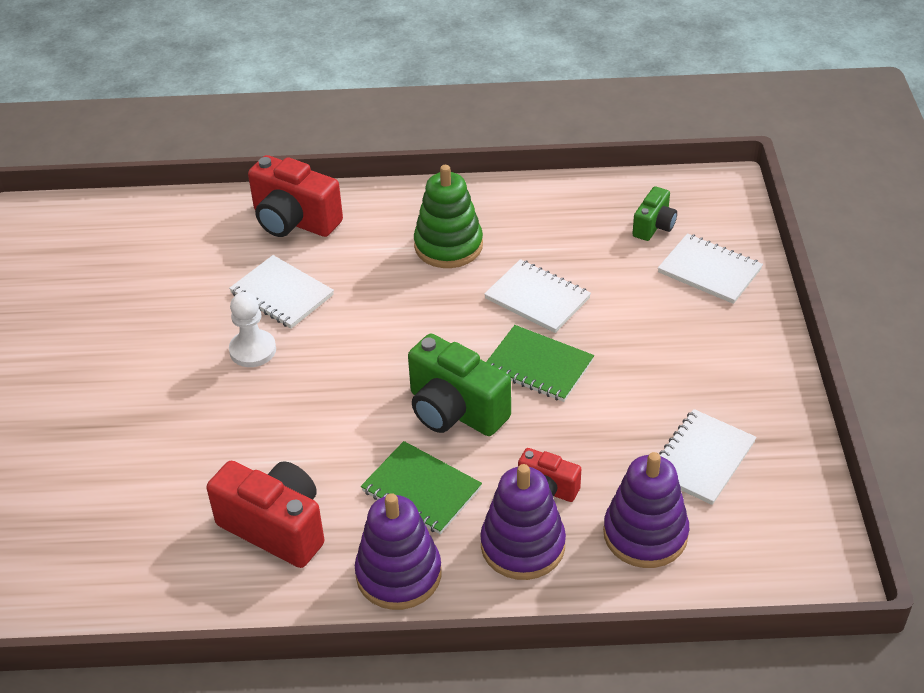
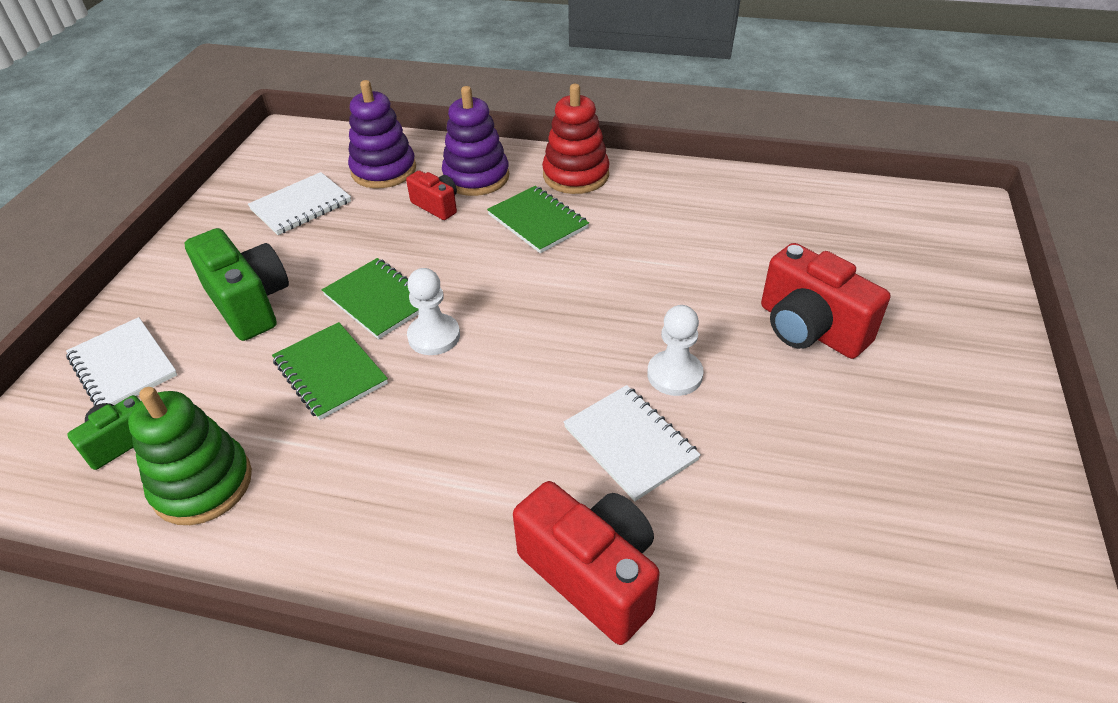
camera: 165 degrees left, 0 degrees up
red camera [207,461,324,568] -> red camera moved to [761,243,890,359]
purple stacking toy [355,493,441,610] -> red stacking toy [542,84,610,194]
green camera [408,334,511,436] -> green camera moved to [185,228,289,341]
green stacking toy [414,165,483,268] -> green stacking toy moved to [128,387,252,525]
white notebook [484,259,591,333] -> green notebook [272,322,388,420]
none -> white pawn [407,268,460,355]

